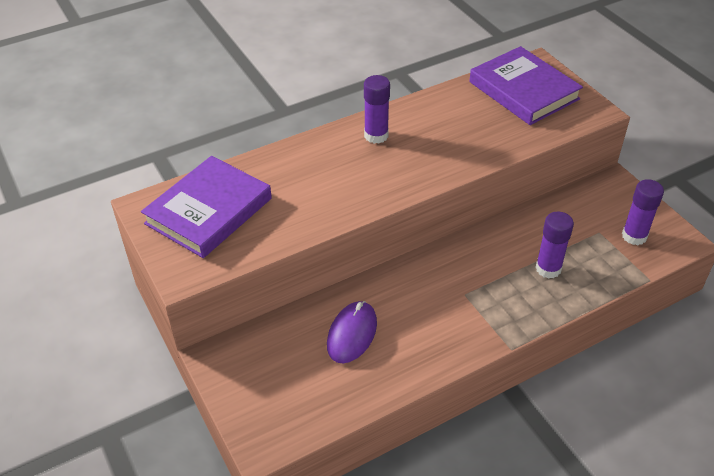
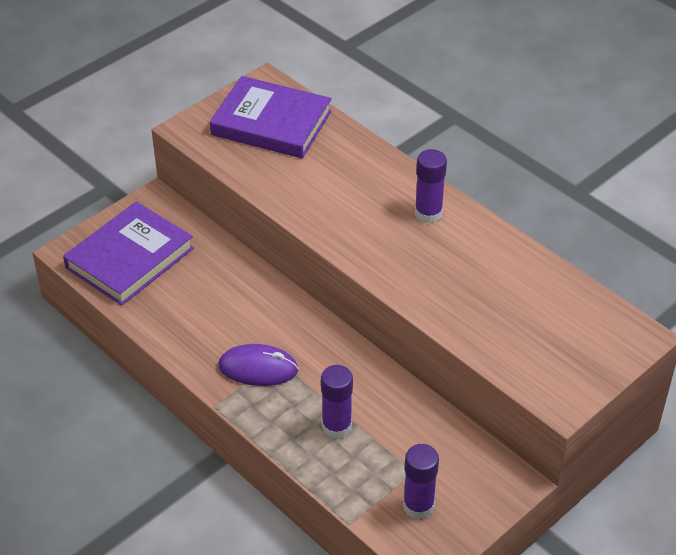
camera: 75 degrees right, 0 degrees up
purple mouse [327,301,377,364] -> purple mouse moved to [218,344,299,386]
purple book [469,46,583,125] -> purple book moved to [63,202,194,306]

